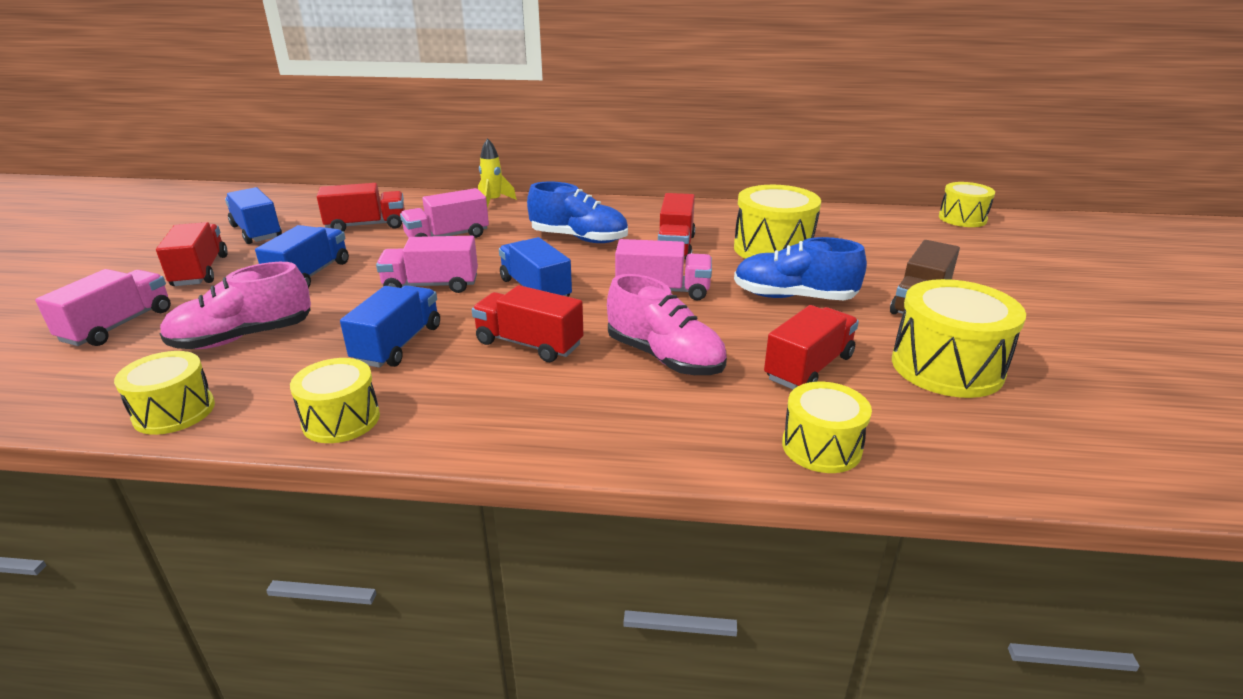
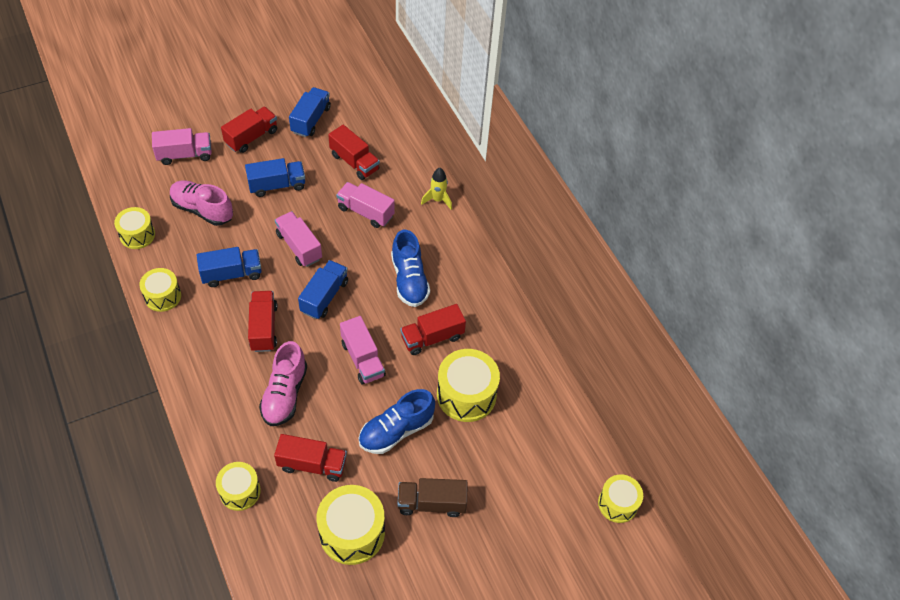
camera: 55 degrees right, 25 degrees up
blue shoe [734,237,867,300] -> blue shoe turned 105 degrees counterclockwise [359,389,435,454]

